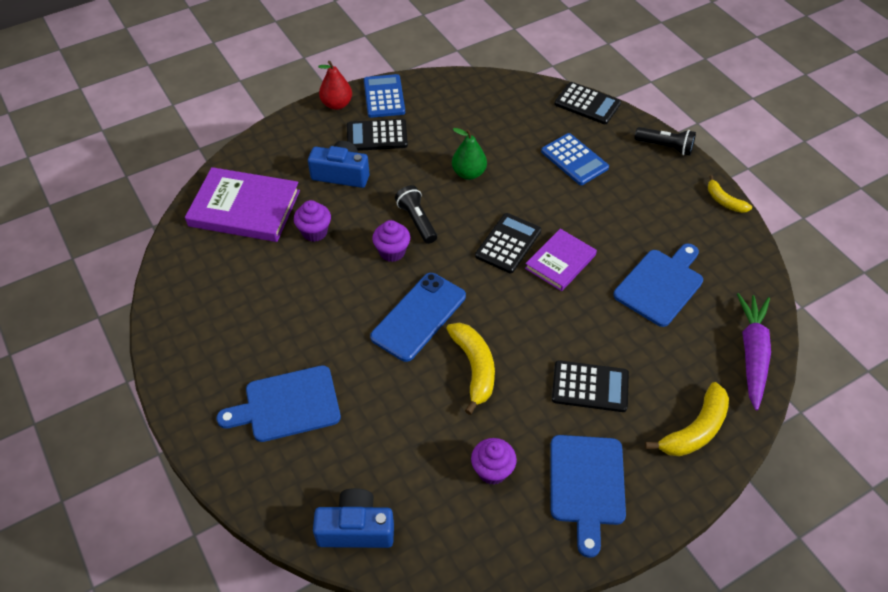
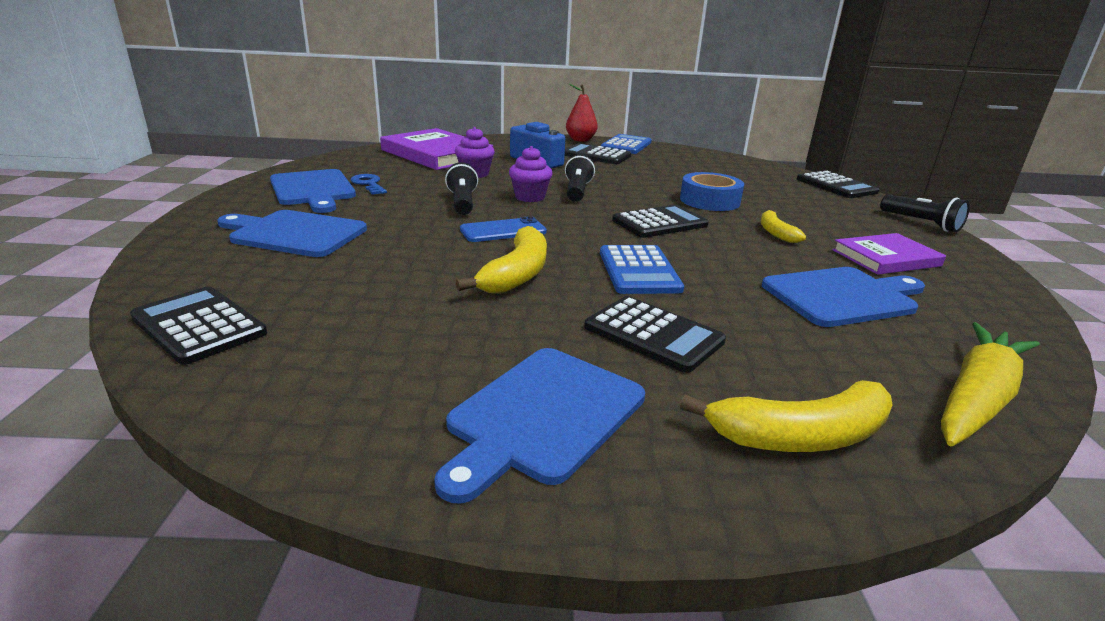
camera: 30 degrees right, 25 degrees down
blue camera [313,488,394,548] -> black calculator [130,286,267,365]
blue phone [370,273,466,362] -> blue phone [460,216,547,242], size x0.63
green pear [452,128,487,180] -> none
purple cupcake [471,438,517,485] -> none
purple book [525,229,597,291] -> purple book moved to [832,233,946,275]
blue calculator [541,133,609,185] -> blue calculator moved to [600,245,684,294]
yellow banana [708,175,752,213] -> yellow banana moved to [761,210,806,243]
purple carrot [737,293,771,410] -> yellow carrot [941,322,1040,446]
none -> blue cutting board [270,169,356,213]
none -> blue key [351,174,387,195]
none -> black flashlight [445,162,478,215]
none -> blue tape [680,172,744,211]

